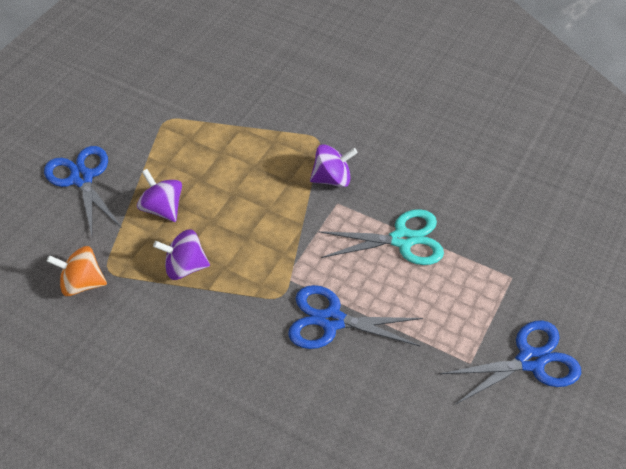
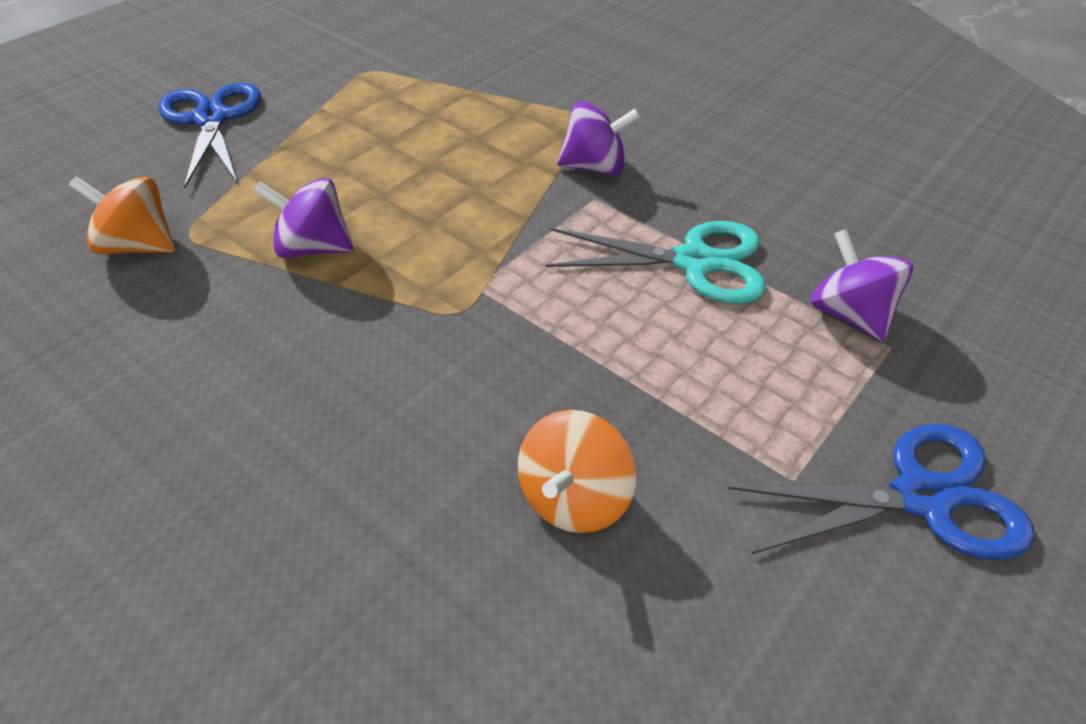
camera: 10 degrees right, 5 degrees down
purple spinning top [137,169,182,222] -> purple spinning top moved to [811,229,913,341]
blue scissors [288,285,423,349] -> none
none -> orange spinning top [518,410,636,533]

